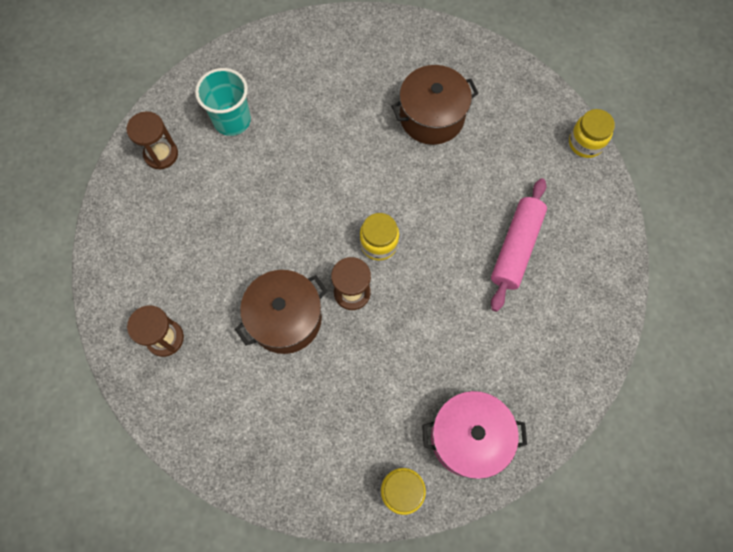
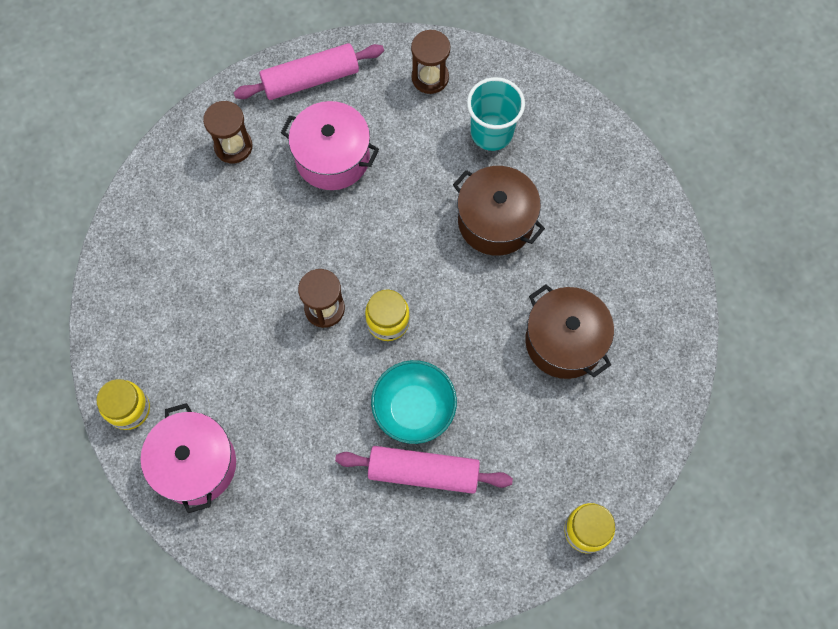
camera: 75 degrees right, 0 degrees up
brown pot [235,270,327,354] -> brown pot moved to [453,166,545,256]
none -> pink rolling pin [233,43,384,100]
none -> pink pot [281,101,379,190]
none -> turquoise bowl [371,360,457,444]

